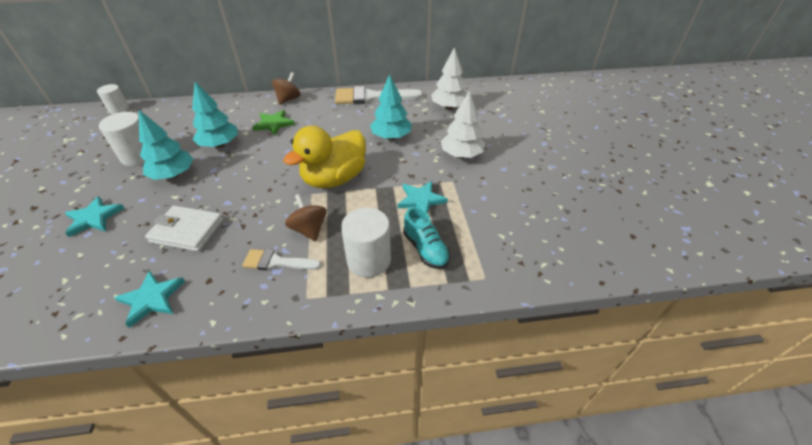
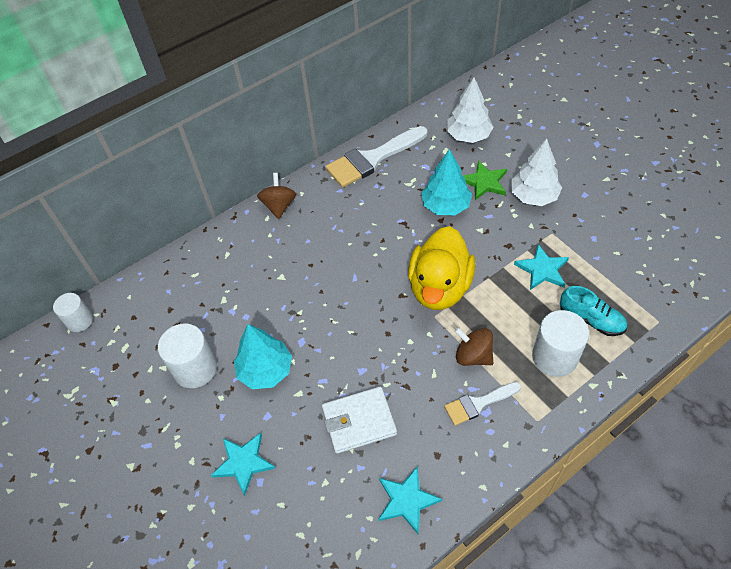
camera: 25 degrees left, 10 degrees up
turquoise tree [192,82,238,148] -> none
green star [252,110,295,135] -> green star moved to [464,160,507,200]

